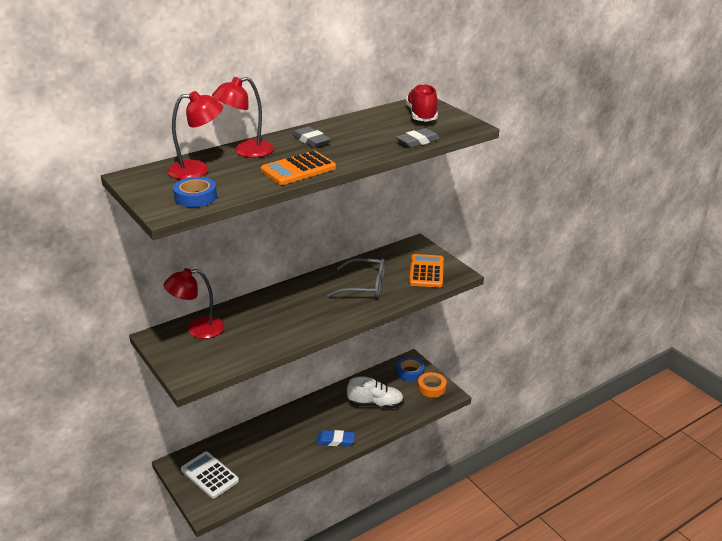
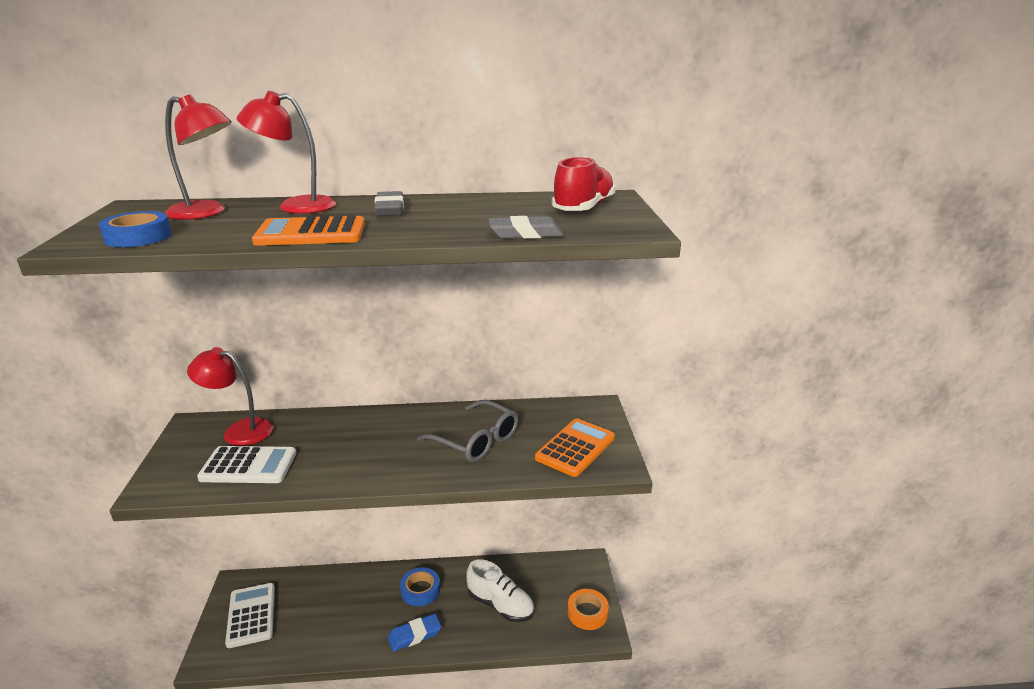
camera: 30 degrees right, 5 degrees down
blue eraser [316,430,355,447] -> blue eraser turned 60 degrees counterclockwise [388,614,441,652]
blue tape [396,357,424,381] -> blue tape moved to [400,567,440,606]
none -> white calculator [197,446,296,483]

